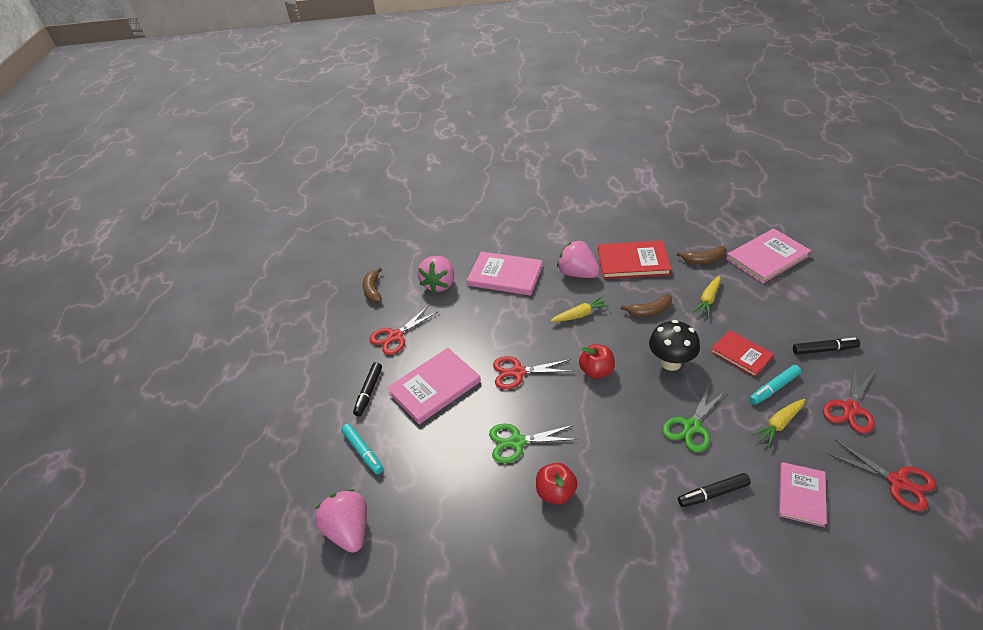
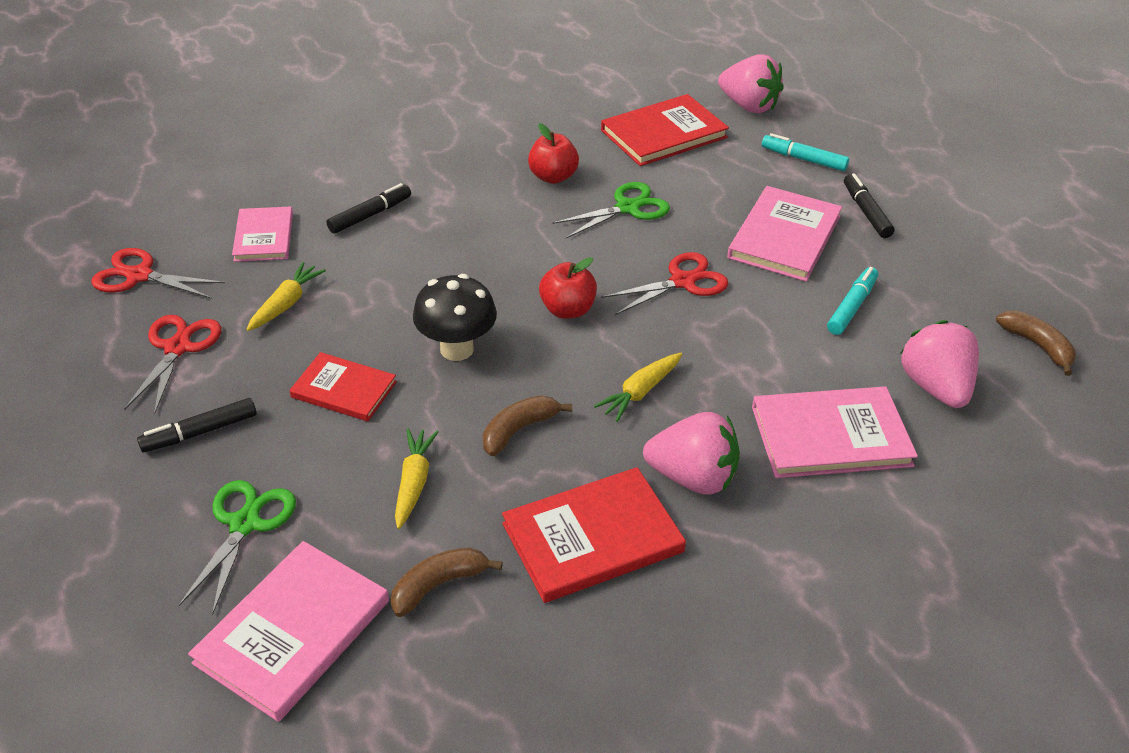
camera: 150 degrees right, 0 degrees up
red scissors [369,306,438,355] -> none
green scissors [662,385,726,452] -> green scissors moved to [179,480,296,615]
turquoise marker [749,365,801,405] -> turquoise marker moved to [827,267,878,335]
none -> red book [601,94,729,166]

